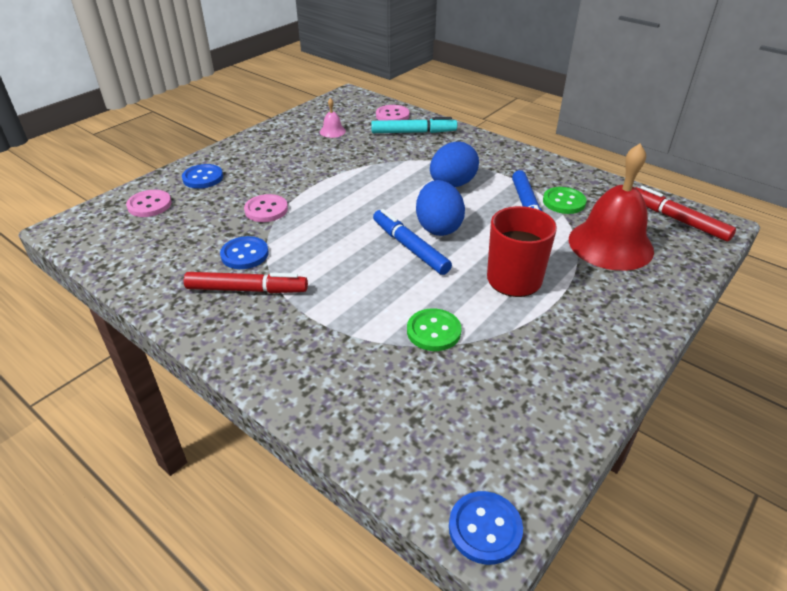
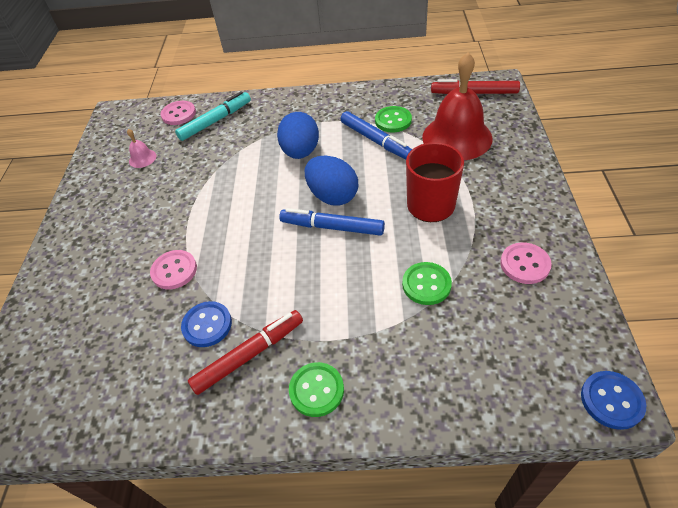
camera: 35 degrees left, 10 degrees up
pink button [126,190,172,217] -> pink button moved to [500,242,552,284]
blue button [182,164,223,189] -> none
none -> green button [289,362,344,417]

